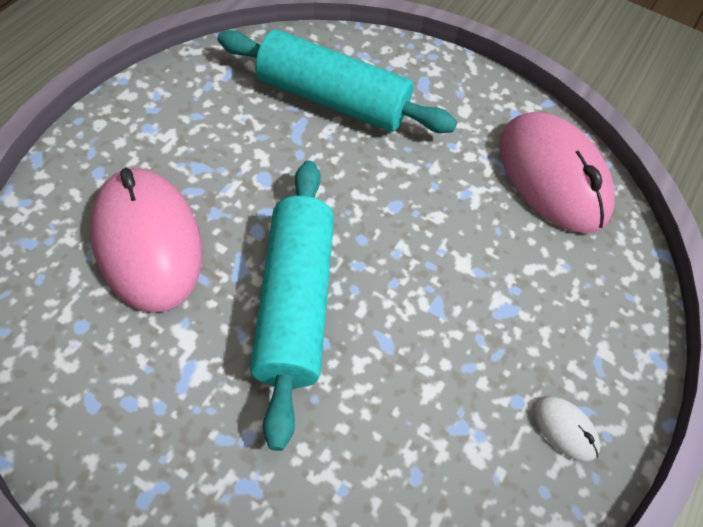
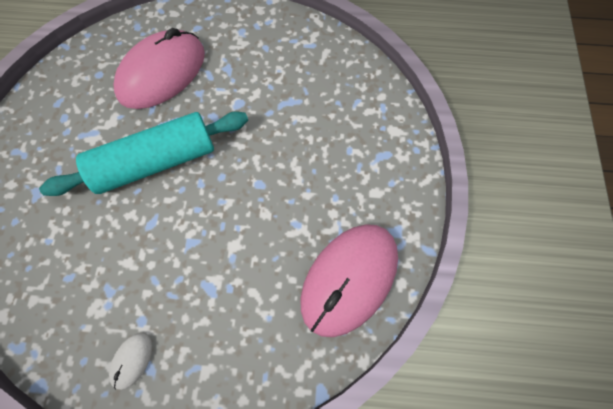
camera: 70 degrees right, 10 degrees up
turquoise rolling pin [217,30,457,133] -> none

